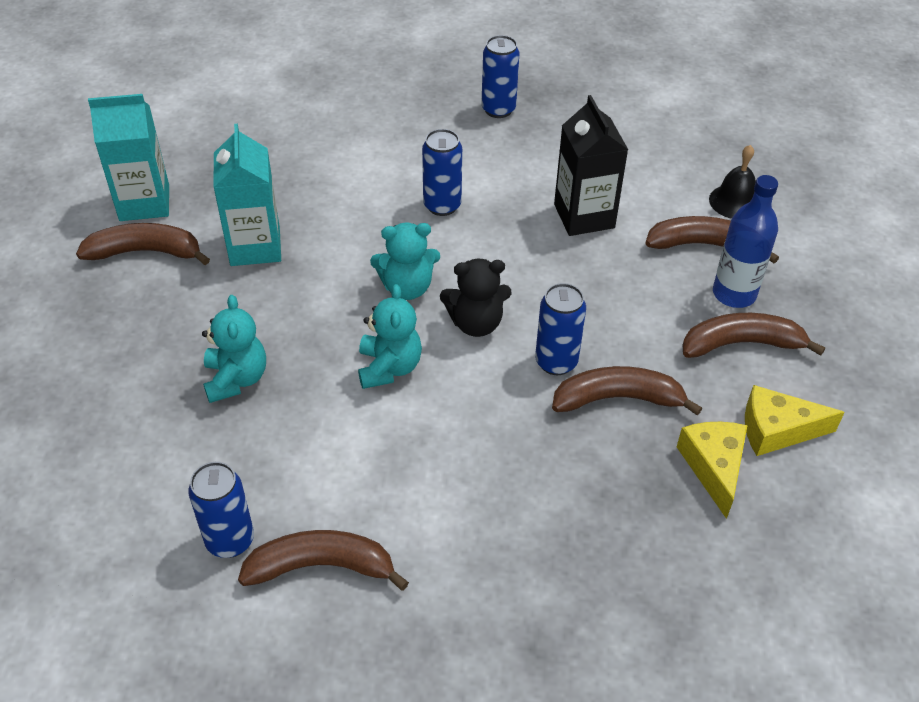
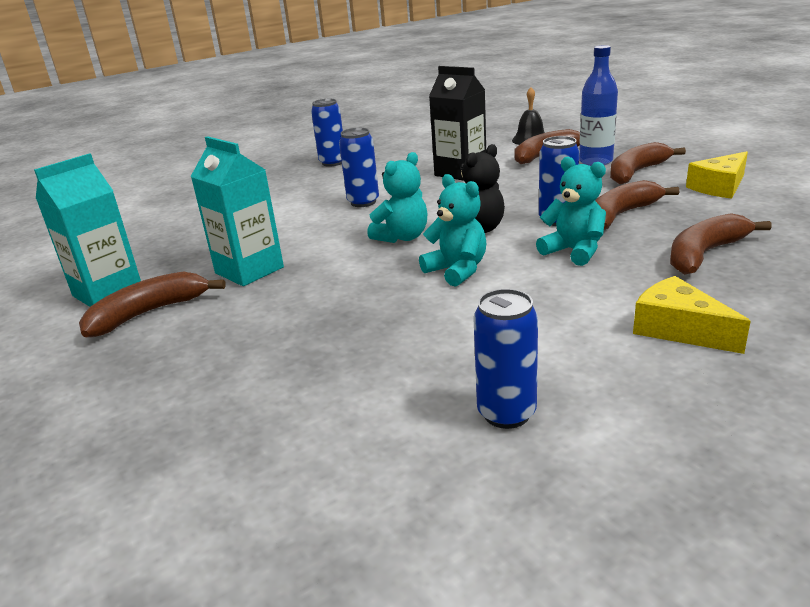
camera: 35 degrees left, 20 degrees down
turquoise teddy bear [202,295,266,403] -> turquoise teddy bear moved to [536,157,606,266]
brown banana [238,530,409,591] -> brown banana moved to [670,214,772,275]
yellow cheese [677,422,748,519] -> yellow cheese moved to [633,276,751,354]

